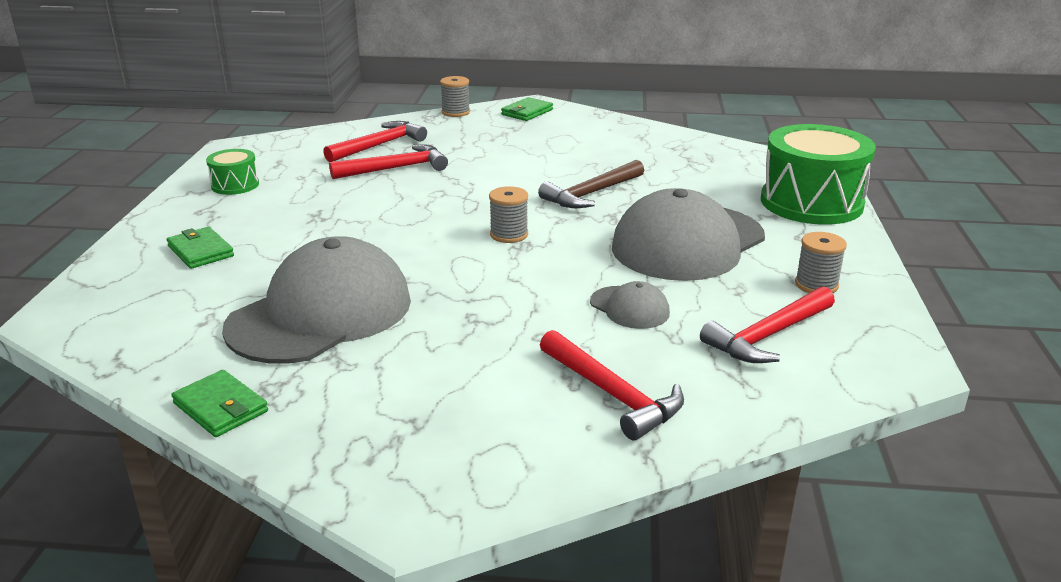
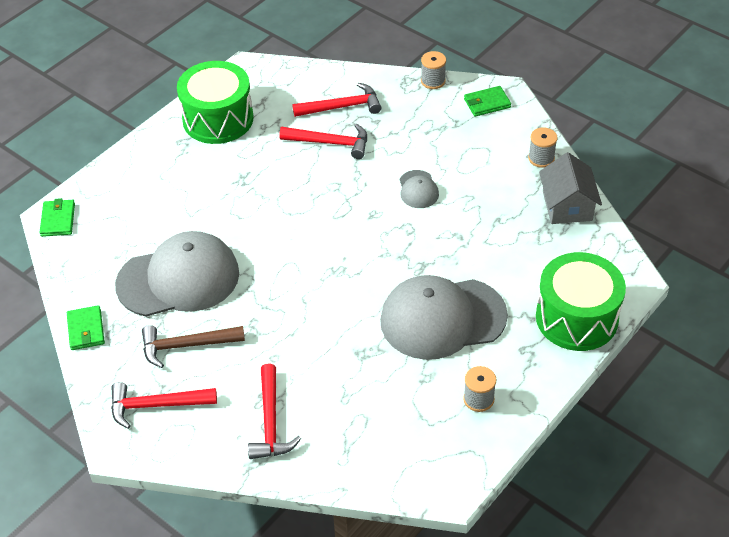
camera: 35 degrees right, 20 degrees up
green wallet [167,227,234,269] -> green wallet moved to [39,198,75,237]
green drum [206,149,259,195] -> green drum [177,61,254,144], size x2.08
grey spool [489,186,528,243] -> grey spool moved to [528,127,558,168]
brown hammer [538,160,644,208] -> brown hammer moved to [142,325,245,368]
grey cap [590,281,670,329] -> grey cap moved to [400,170,439,208]
red hammer [700,287,835,363] -> red hammer moved to [111,382,217,429]
none -> grey house [539,152,602,224]

